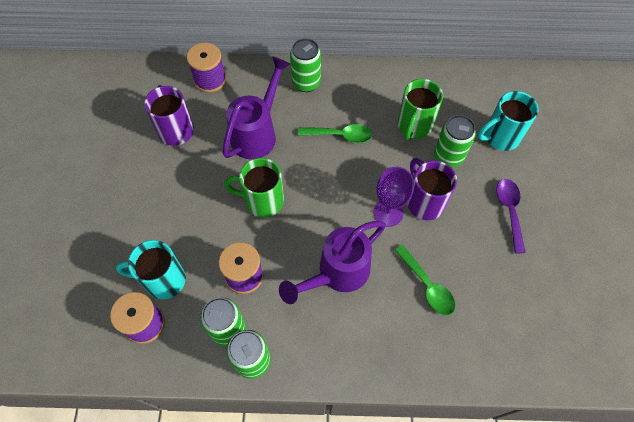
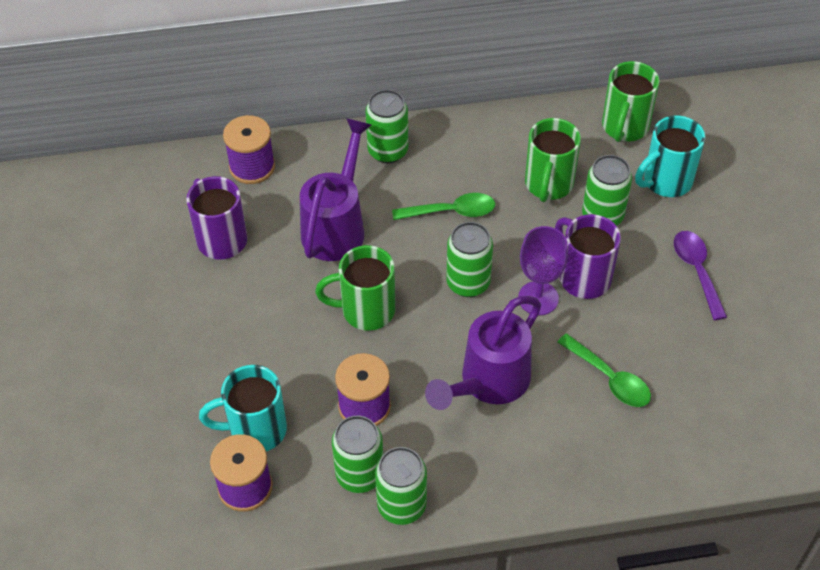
camera: 10 degrees left, 10 degrees down
none -> green can [446,222,493,297]
none -> green mug [602,61,659,142]

